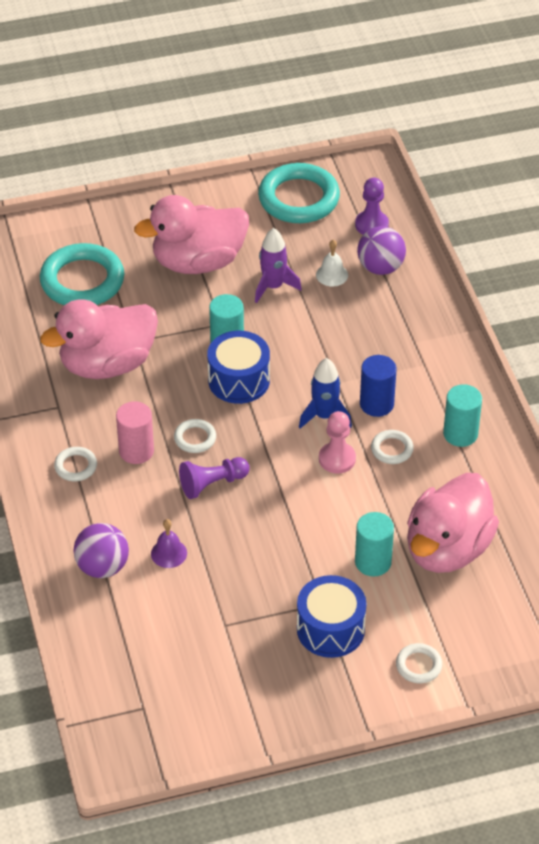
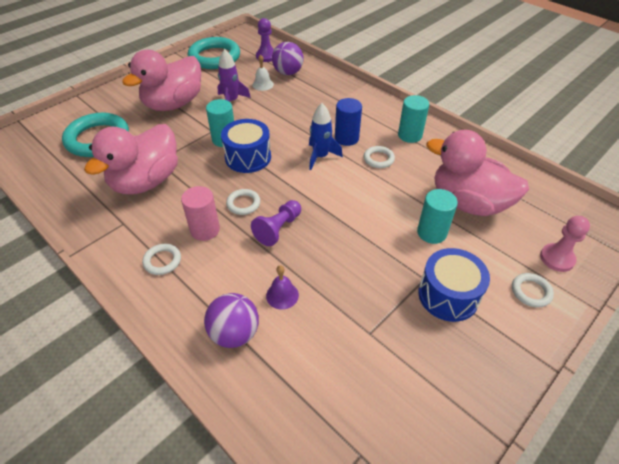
camera: 30 degrees left, 0 degrees up
pink pawn [319,411,356,474] -> pink pawn moved to [540,216,590,272]
pink duck [407,473,499,573] -> pink duck turned 120 degrees clockwise [426,130,529,216]

